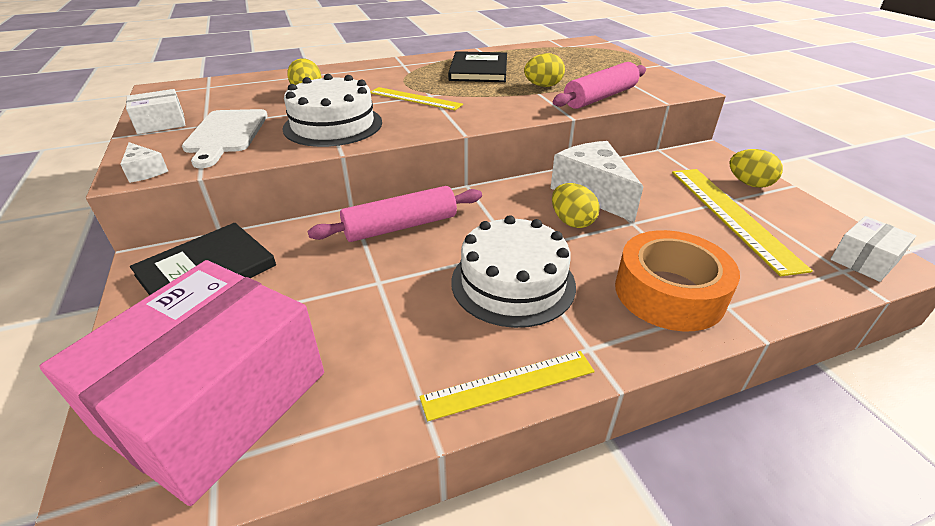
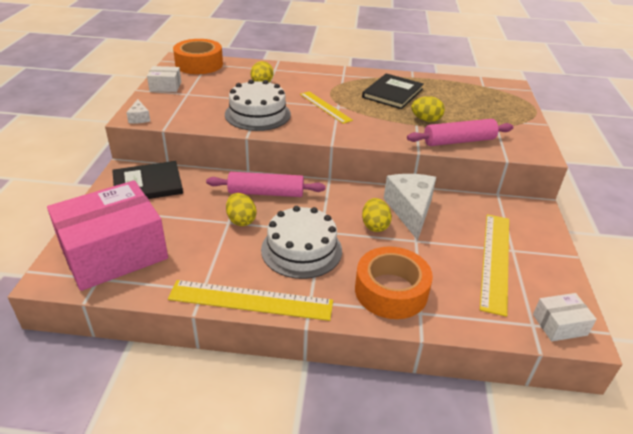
camera: 25 degrees right, 0 degrees up
white cutting board [182,109,268,168] -> none
yellow ruler [419,351,595,421] -> yellow ruler [168,280,333,321], size x1.56
yellow egg [729,149,783,188] -> yellow egg moved to [226,193,256,226]
none -> orange tape [173,39,223,74]

